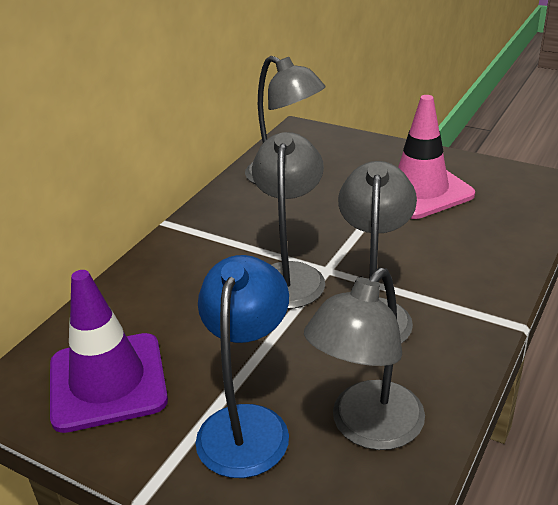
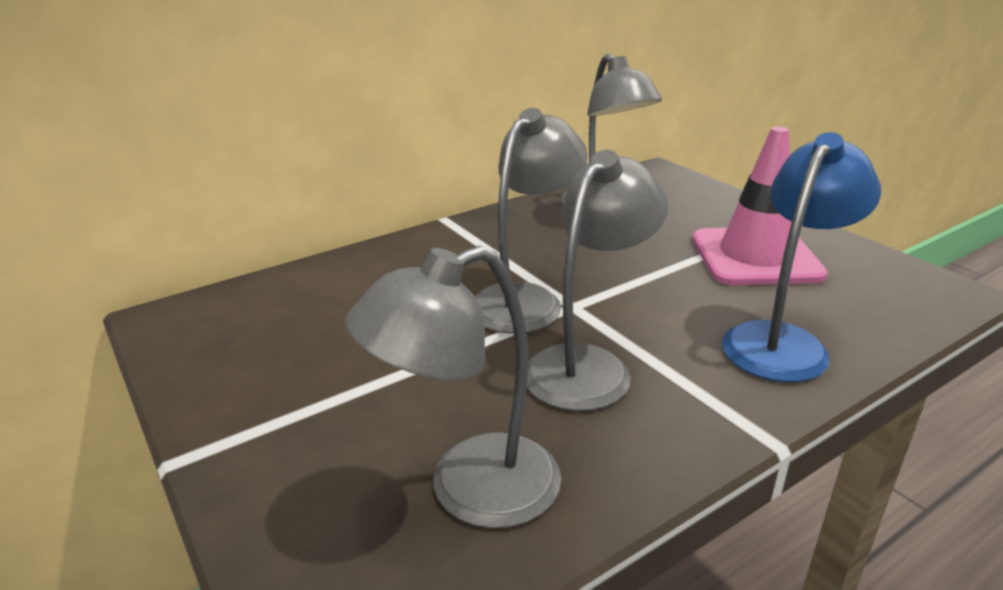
camera: 25 degrees right, 5 degrees down
purple traffic cone [50,270,168,433] -> none
blue lamp [196,255,289,478] -> blue lamp moved to [722,132,881,382]

